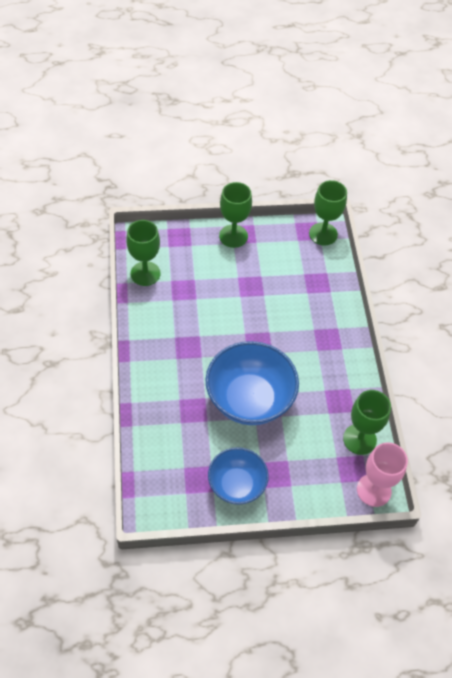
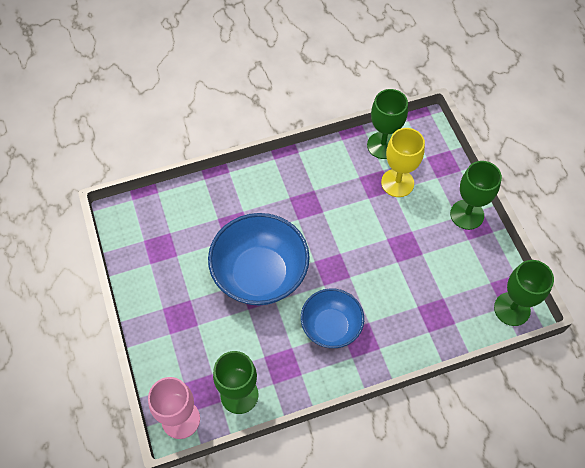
camera: 80 degrees right, 5 degrees up
blue bowl [208,447,269,505] -> blue bowl moved to [301,288,364,348]
none -> yellow goblet [381,128,425,197]

